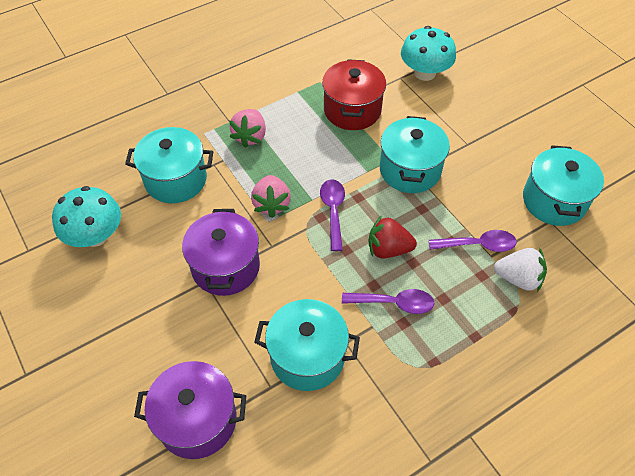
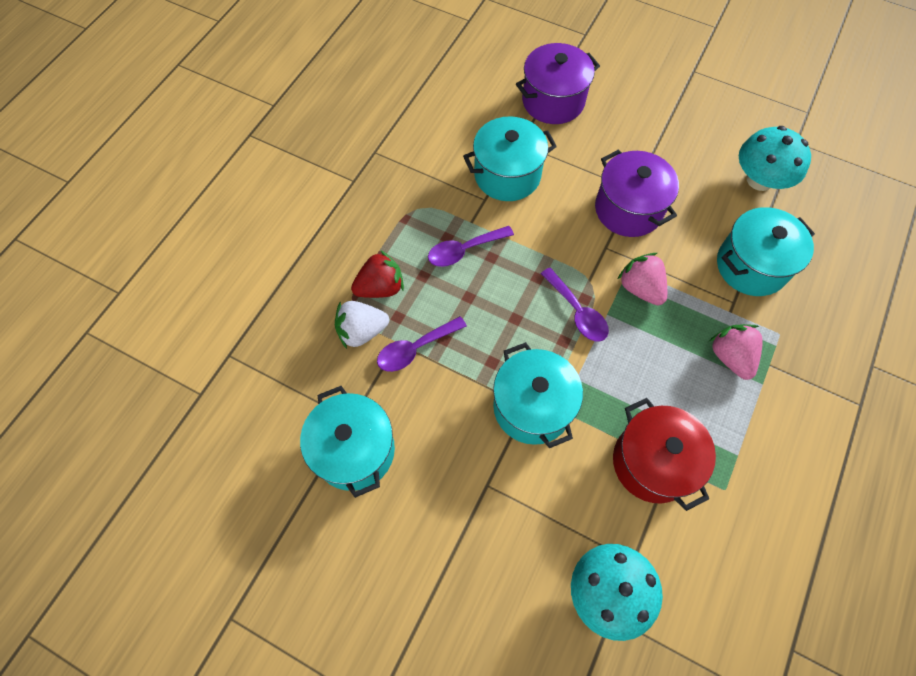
camera: 150 degrees right, 10 degrees up
red strawberry [368,215,417,258] -> red strawberry moved to [351,250,404,298]

